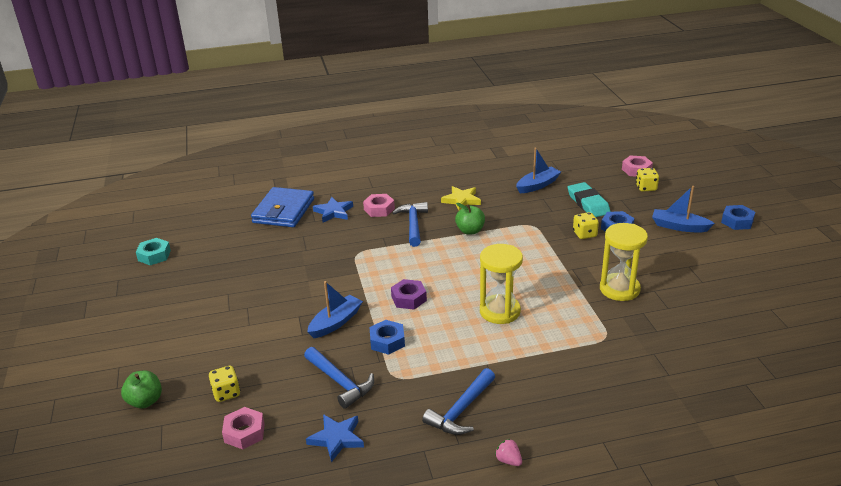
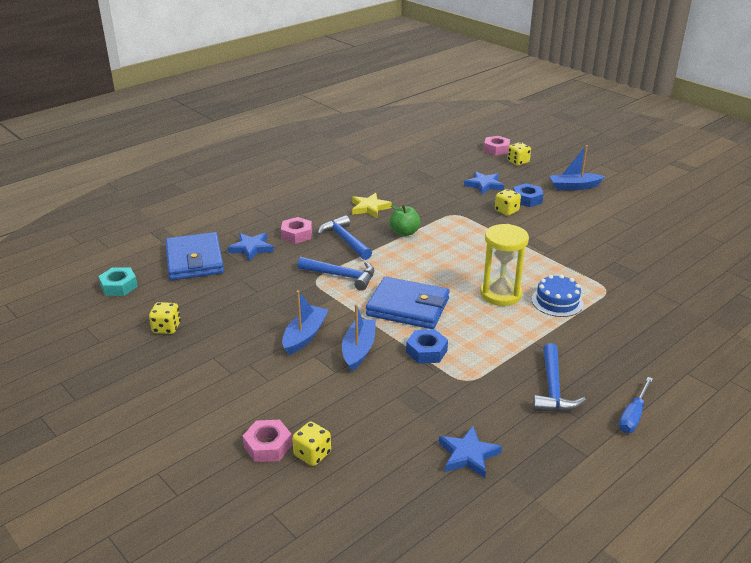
camera: 30 degrees left, 0 degrees up
green apple [121,371,162,408] -> none
turquoise nut [136,238,171,265] -> turquoise nut moved to [98,267,138,296]
pink nut [222,407,265,449] -> pink nut moved to [243,420,292,462]
blue hammer [304,347,374,409] -> blue hammer moved to [298,257,374,291]
purple nut [391,279,427,310] -> blue wallet [366,277,449,329]
pink strawberry [495,439,522,466] -> blue screwdriver [619,377,653,433]
blue boat [516,148,561,193] -> blue boat moved to [282,290,329,355]
turquoise eraser [568,182,611,217] -> blue star [464,171,504,195]
yellow hourglass [600,223,648,301] -> none
blue nut [721,205,755,230] -> none
none -> yellow dice [149,302,181,334]
none -> blue cake [532,274,584,317]

